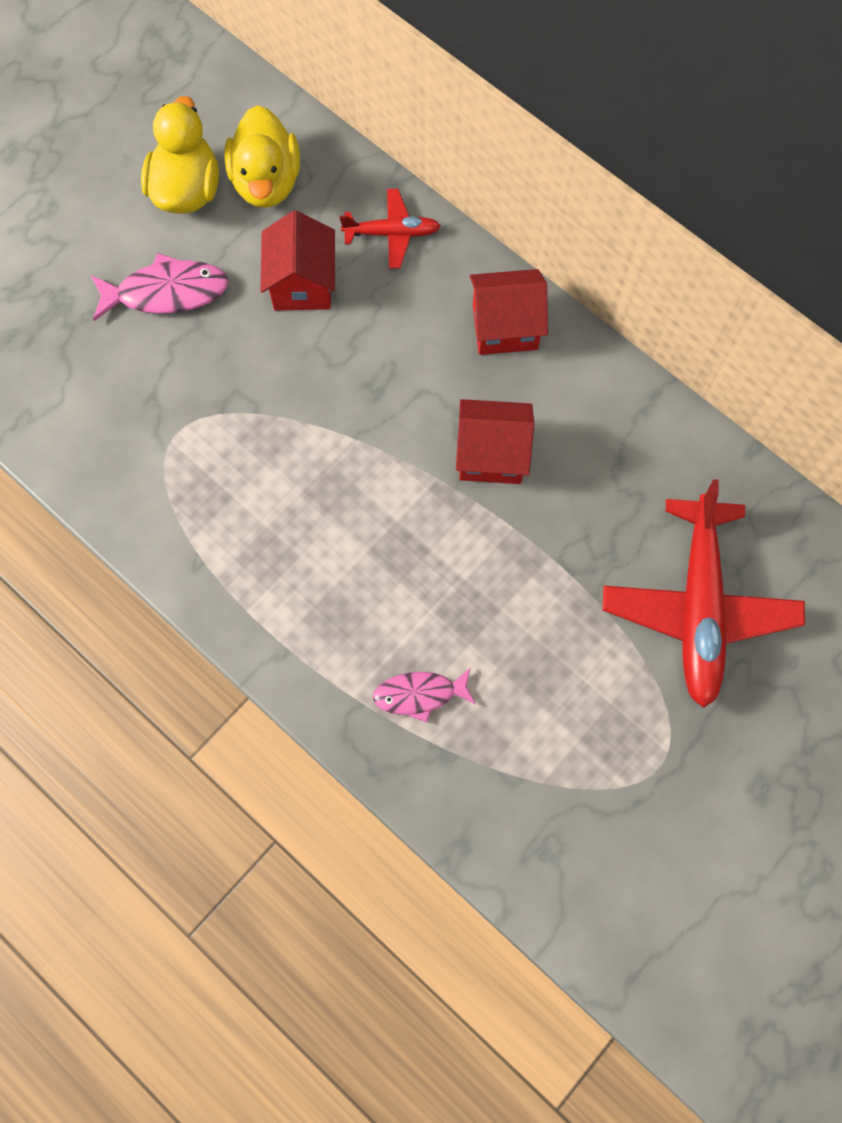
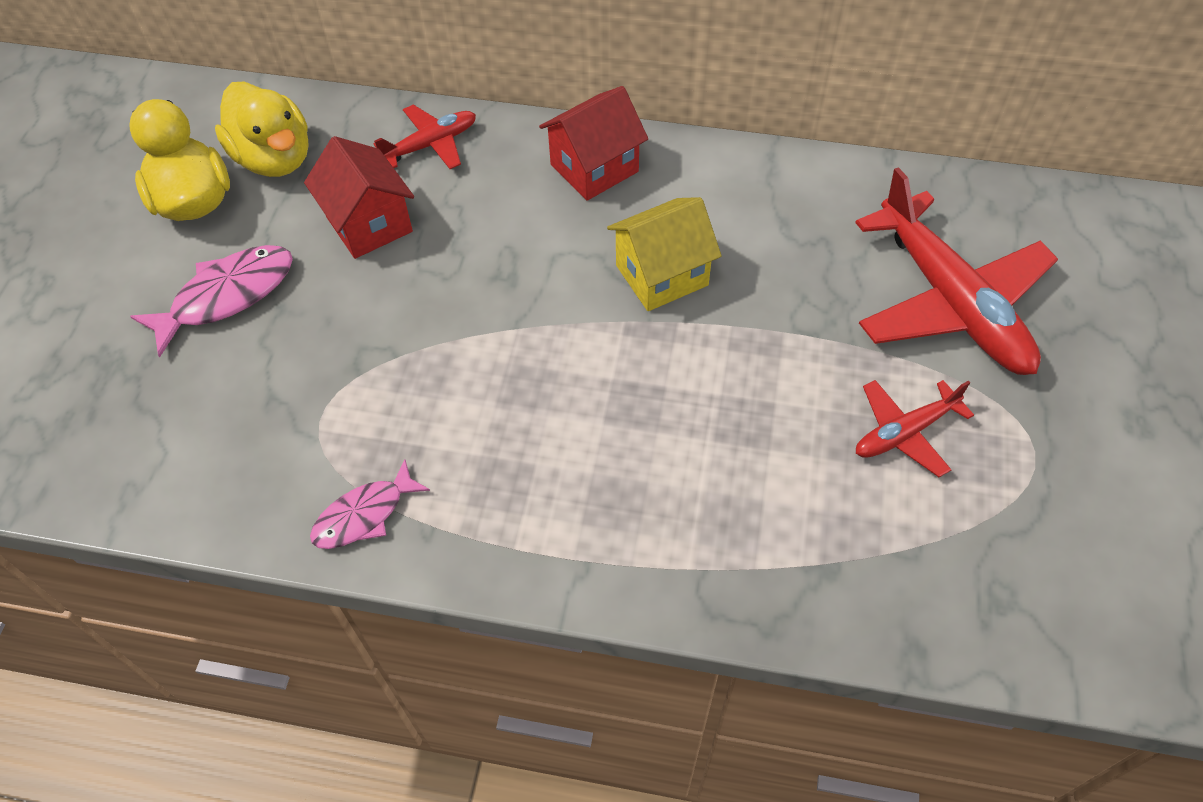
camera: 30 degrees left, 15 degrees down
pink fish [373,667,476,723] -> pink fish moved to [310,459,430,549]
red house [456,399,534,484] -> yellow house [607,197,722,311]
none -> red plane [856,380,974,477]

